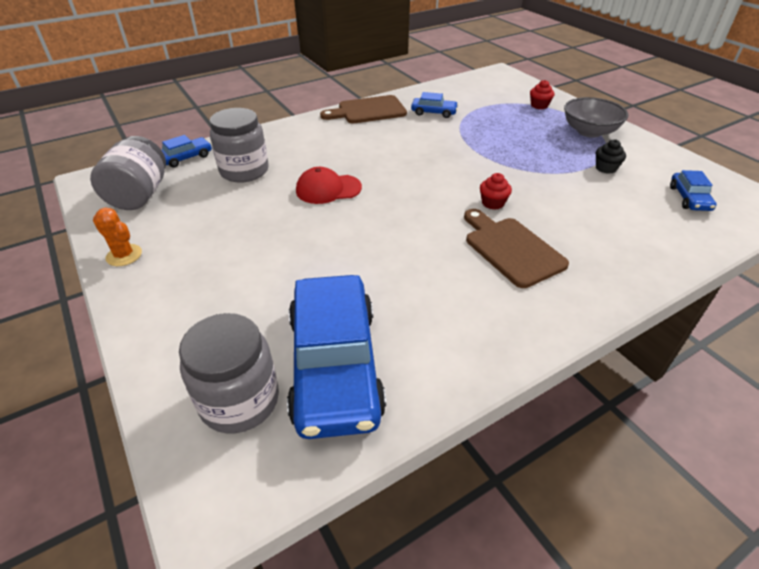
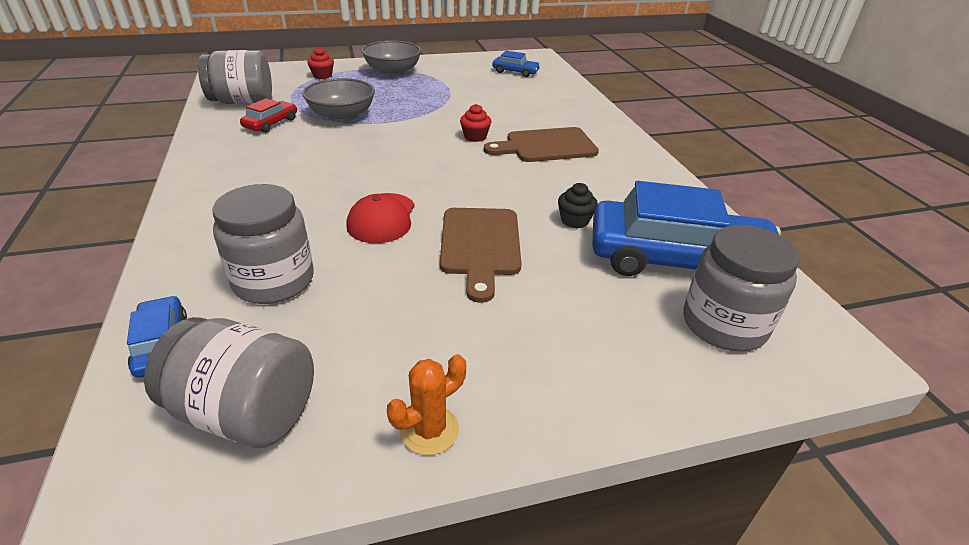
camera: 75 degrees left, 5 degrees down
brown cutting board [320,95,407,123] -> brown cutting board moved to [440,208,522,303]
blue car [411,92,458,118] -> red car [240,98,297,133]
black cupcake [596,140,626,174] -> black cupcake moved to [558,183,598,229]
none -> grey jar [198,50,272,104]
none -> grey bowl [302,78,375,122]

